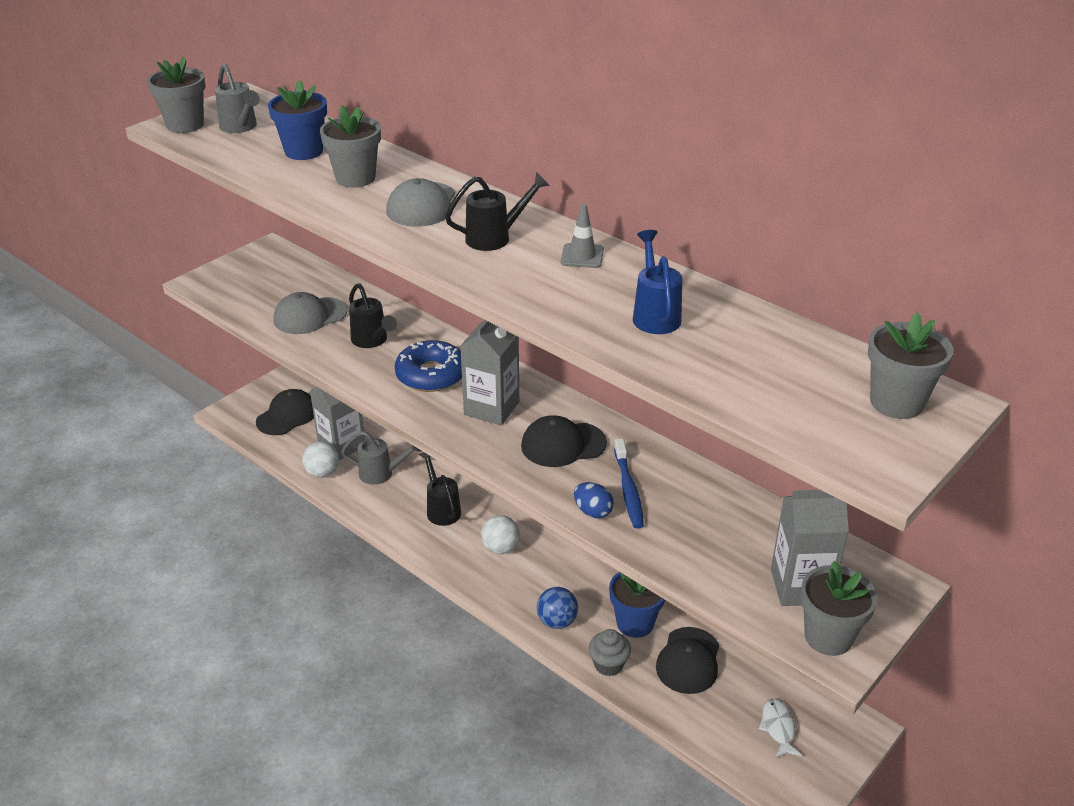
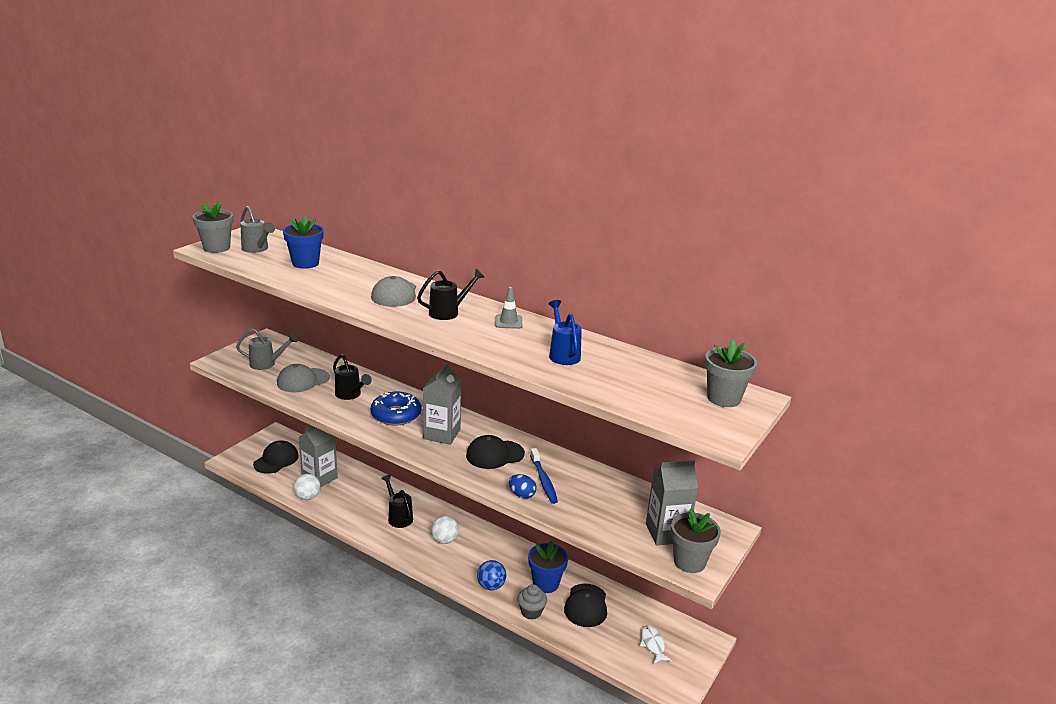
camera: 10 degrees left, 10 degrees down
grey flower pot [320,106,381,188] -> none
grey watering can [341,431,421,485] -> grey watering can moved to [236,328,298,370]

